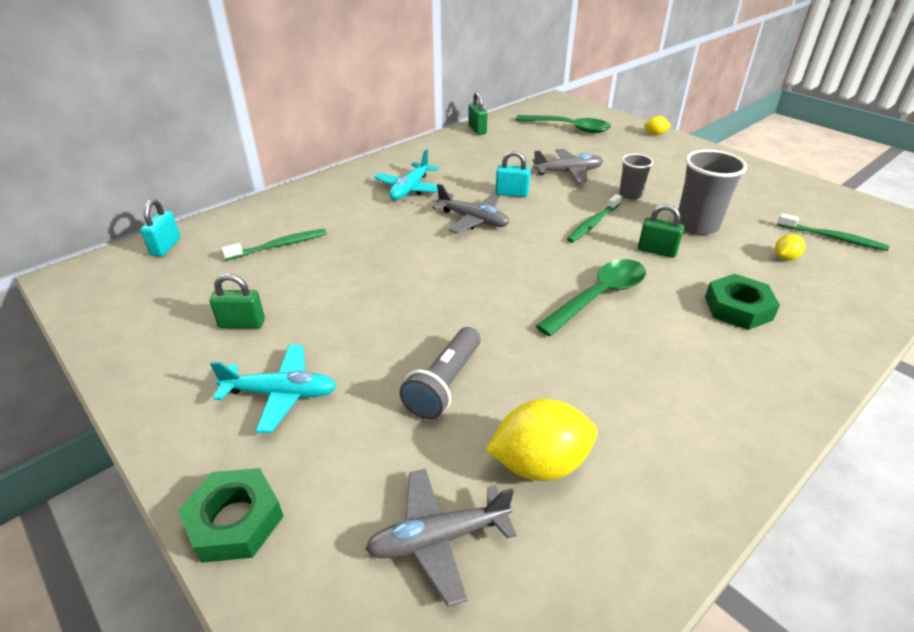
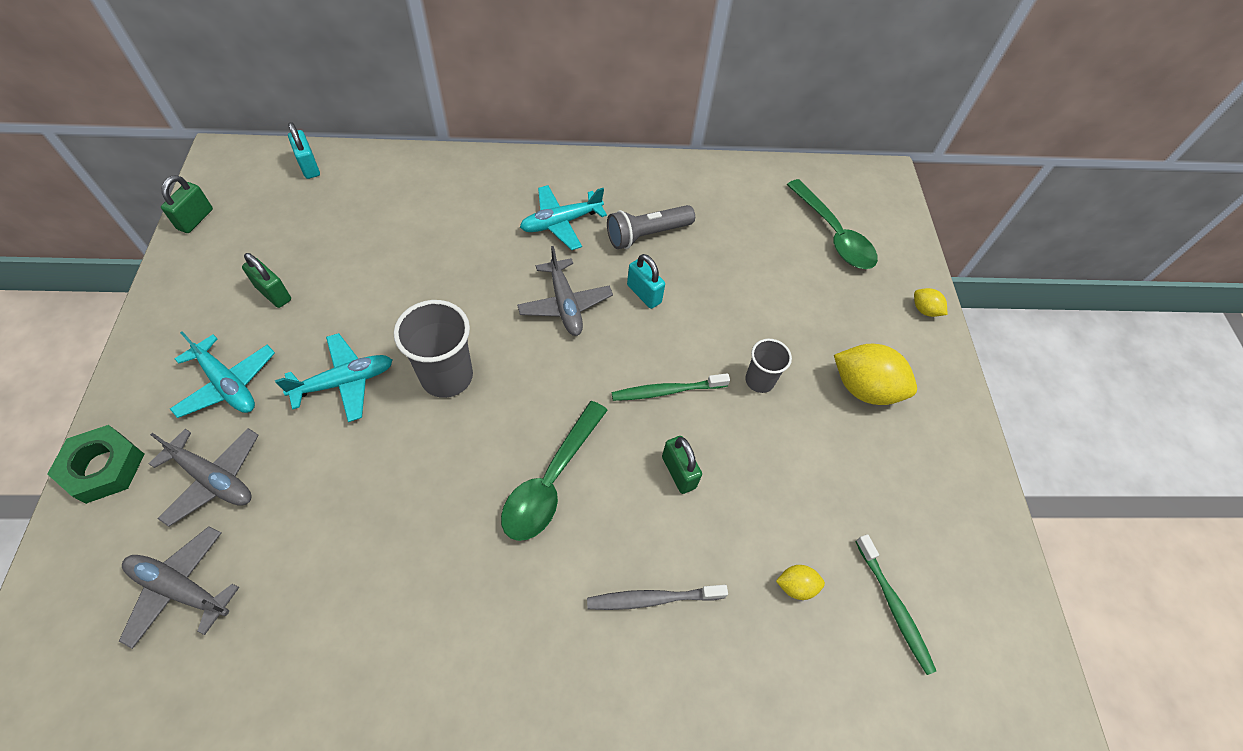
camera: 35 degrees right, 20 degrees up
turquoise padlock [140,199,180,256] -> turquoise padlock turned 75 degrees counterclockwise [288,122,320,179]
green toothbrush [222,229,327,261] -> none
grey flashlight [399,327,481,420] -> grey flashlight moved to [607,205,695,249]
green padlock [468,92,487,135] -> green padlock moved to [161,175,213,233]
yellow lemon [486,399,597,481] -> yellow lemon moved to [834,344,917,405]
grey plane [532,149,603,182] -> grey plane moved to [149,428,259,527]
green spoon [536,259,646,336] -> green spoon turned 120 degrees clockwise [501,401,608,541]
grey cup [678,150,747,235] -> grey cup moved to [394,300,473,398]
green nut [705,274,780,330] -> grey toothbrush [587,585,728,610]
none -> turquoise plane [275,333,393,422]

